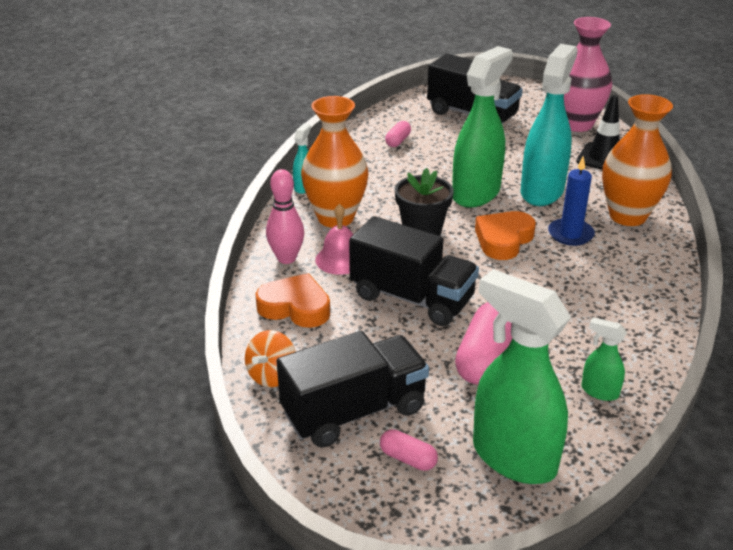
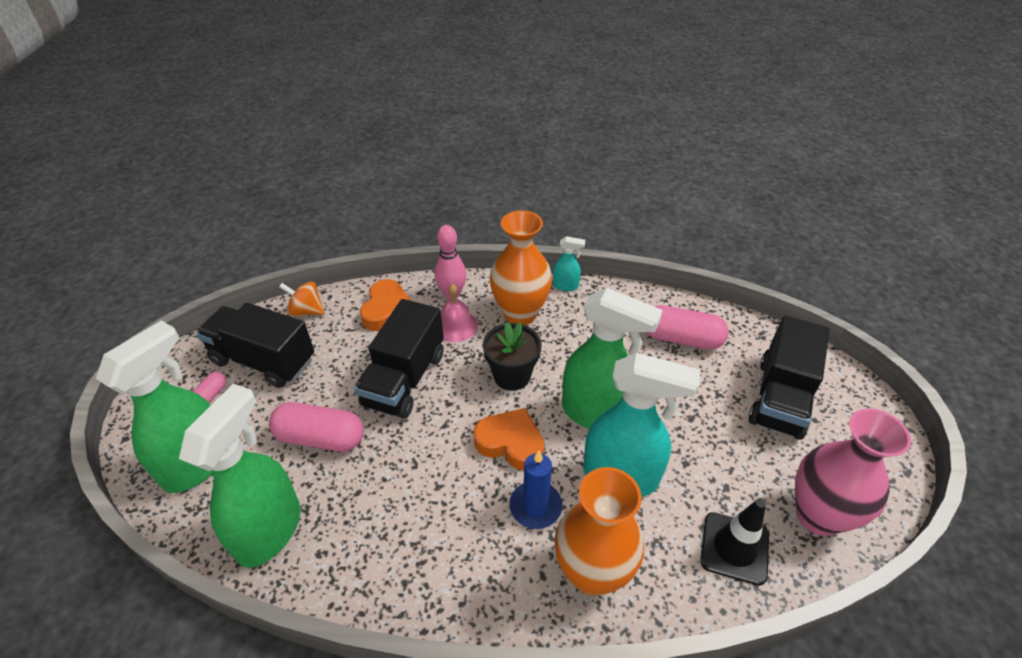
camera: 80 degrees right, 10 degrees up
black truck [277,331,429,447] -> black truck turned 150 degrees clockwise [196,303,314,388]
pink capsule [385,121,411,147] -> pink capsule [646,305,729,349], size x1.93
green spray bottle [581,317,627,401] -> green spray bottle [179,384,300,568], size x2.22

